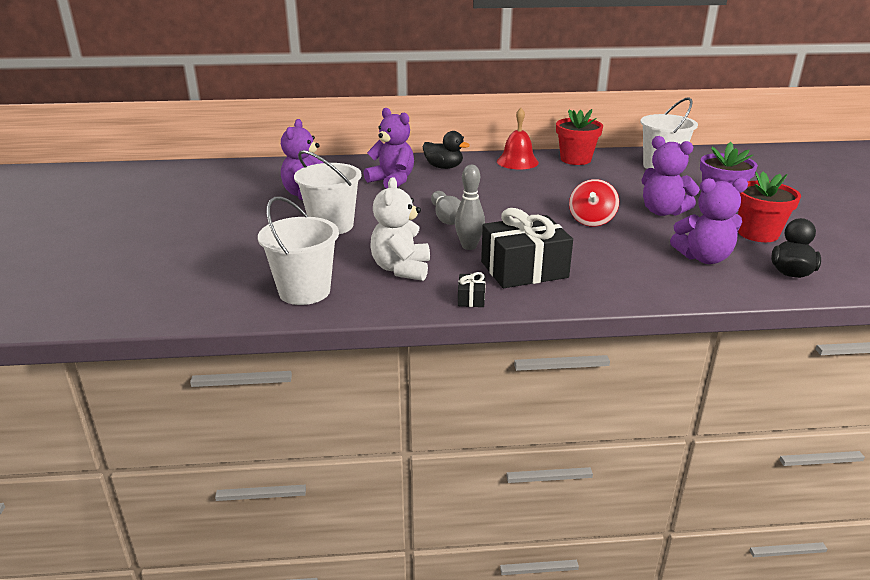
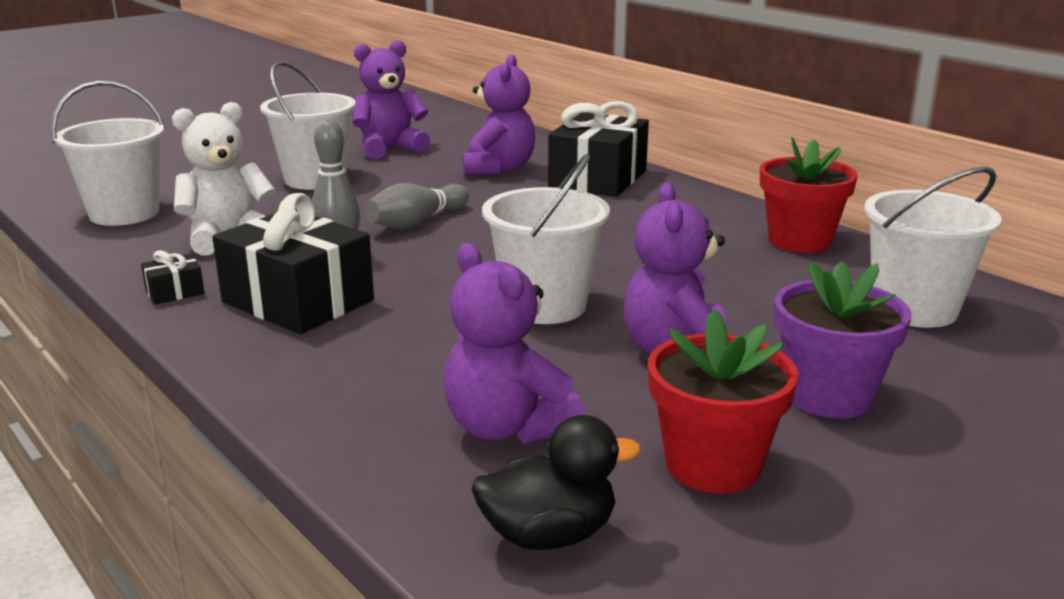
camera: 55 degrees right, 5 degrees down
black duck [423,131,470,169] -> black gift [548,101,649,197]
red bell [497,108,539,169] -> none
red spinning top [569,179,619,227] -> white bucket [482,154,610,324]

